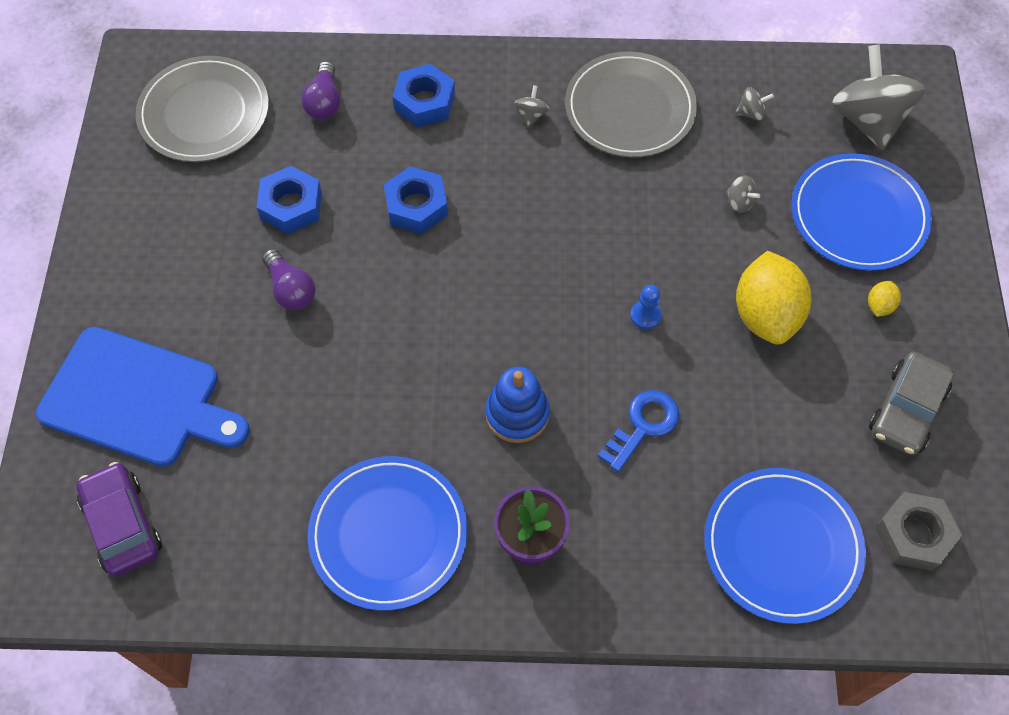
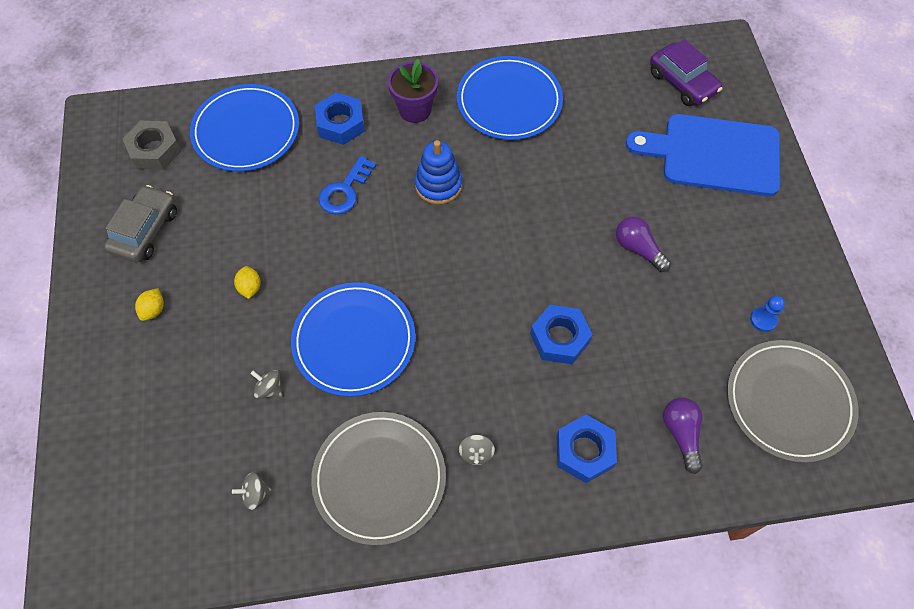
camera: 170 degrees right, 0 degrees up
blue nut [256,166,322,234] -> blue nut moved to [315,92,365,145]
blue pawn [630,285,662,329] -> blue pawn moved to [750,296,785,332]
yellow lemon [736,251,812,345] -> yellow lemon [234,266,261,299], size x0.43
blue plate [791,153,932,271] -> blue plate moved to [291,282,415,397]
grey spinning top [832,44,925,150] -> none

